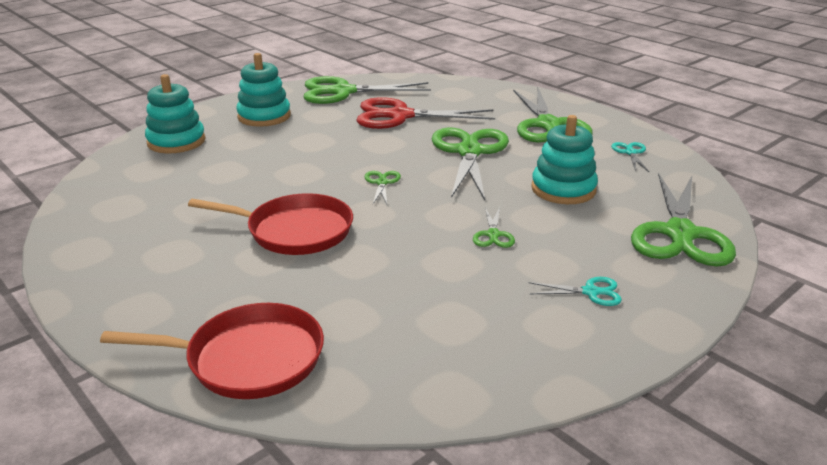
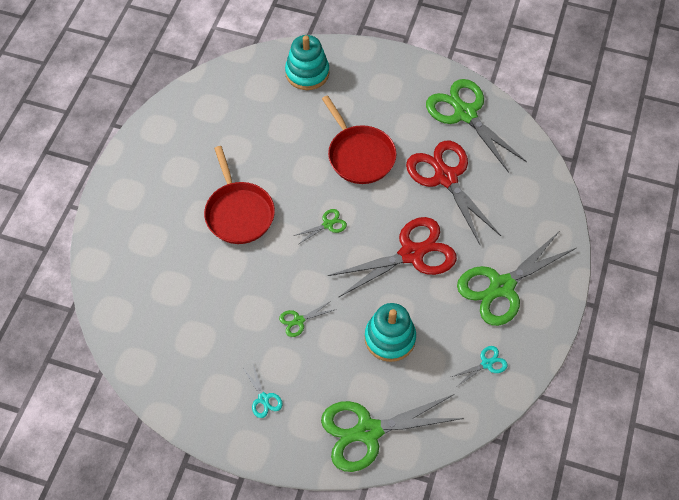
camera: 60 degrees right, 30 degrees up
red pan [100,303,324,399] -> red pan moved to [322,95,396,184]
turquoise stacking toy [236,53,291,127] -> none
green scissors [432,127,509,200] -> red scissors [328,217,457,297]

